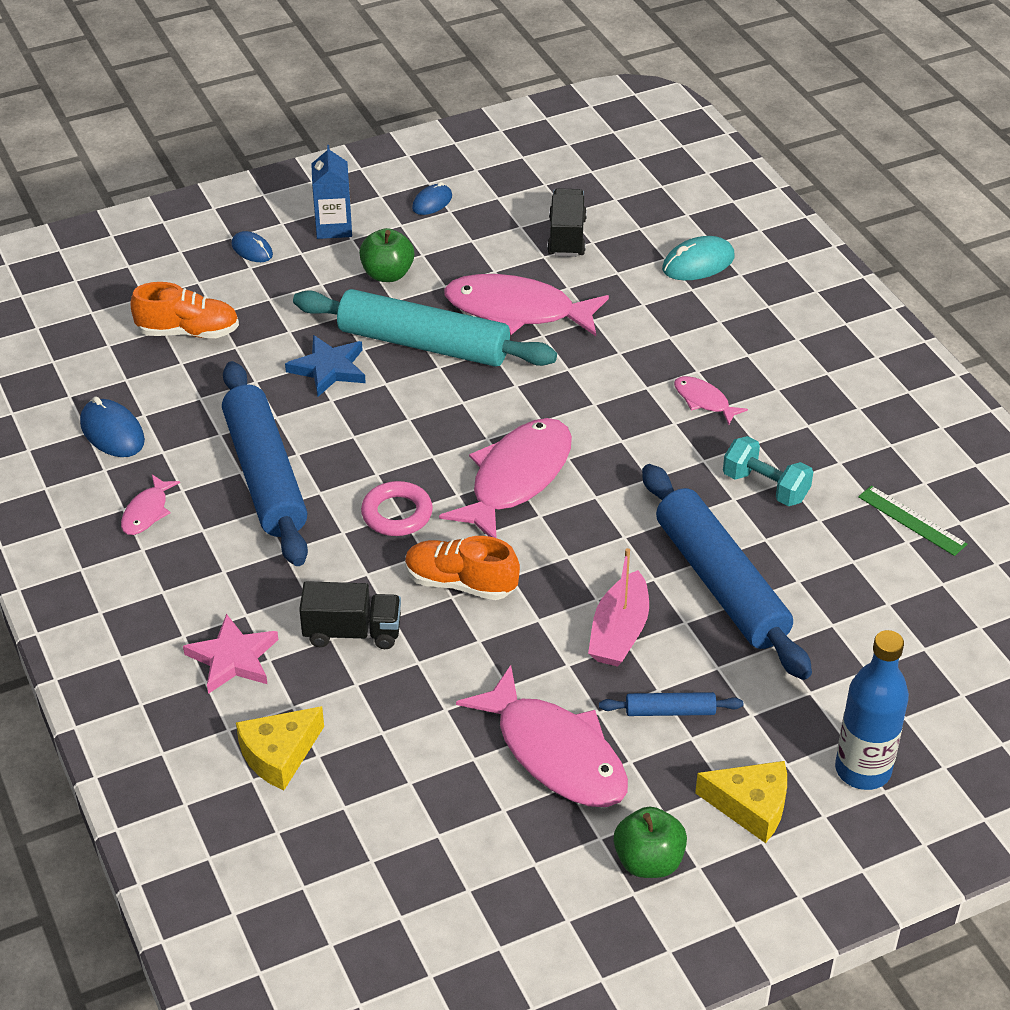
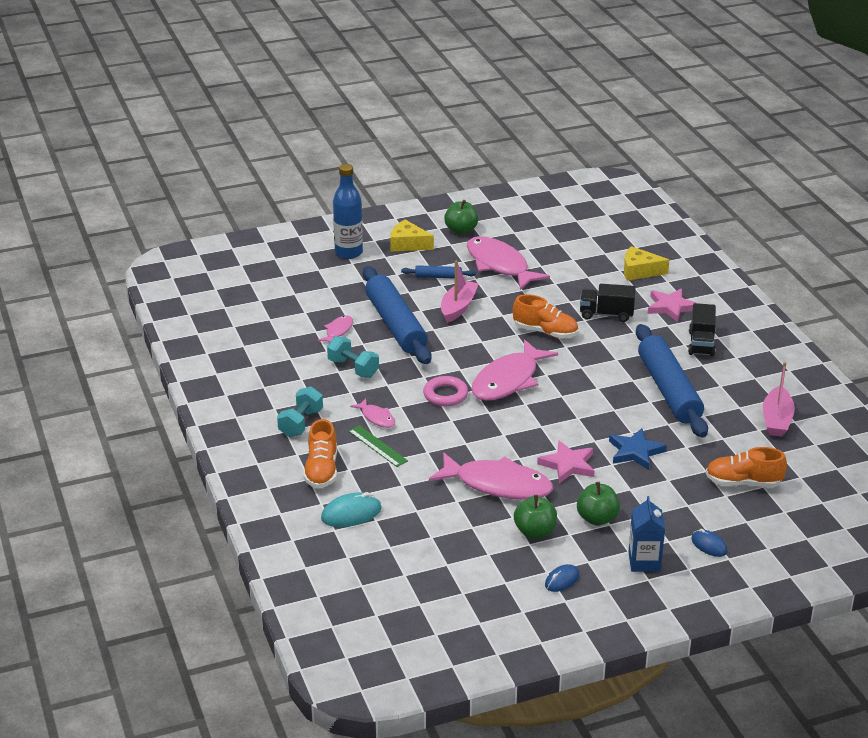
camera: 175 degrees left, 10 degrees down
blue mouse [80,397,145,457] -> pink boat [763,362,795,437]
pink fish [121,474,180,535] -> pink fish moved to [318,315,353,342]
yellow cheese [236,706,324,790] -> yellow cheese turned 135 degrees counterclockwise [624,246,669,281]
turquoise rolling pin [293,289,557,367] -> pink star [537,441,594,483]
pink ring [361,481,433,536] -> pink ring moved to [423,376,468,406]
black truck [547,188,587,257] -> black truck moved to [688,303,716,357]
green ruler [858,485,967,556] -> green ruler moved to [348,425,408,467]
none -> turquoise dumbbell [277,386,323,437]
none -> orange shoe [303,419,337,488]
none -> green apple [514,495,557,539]

